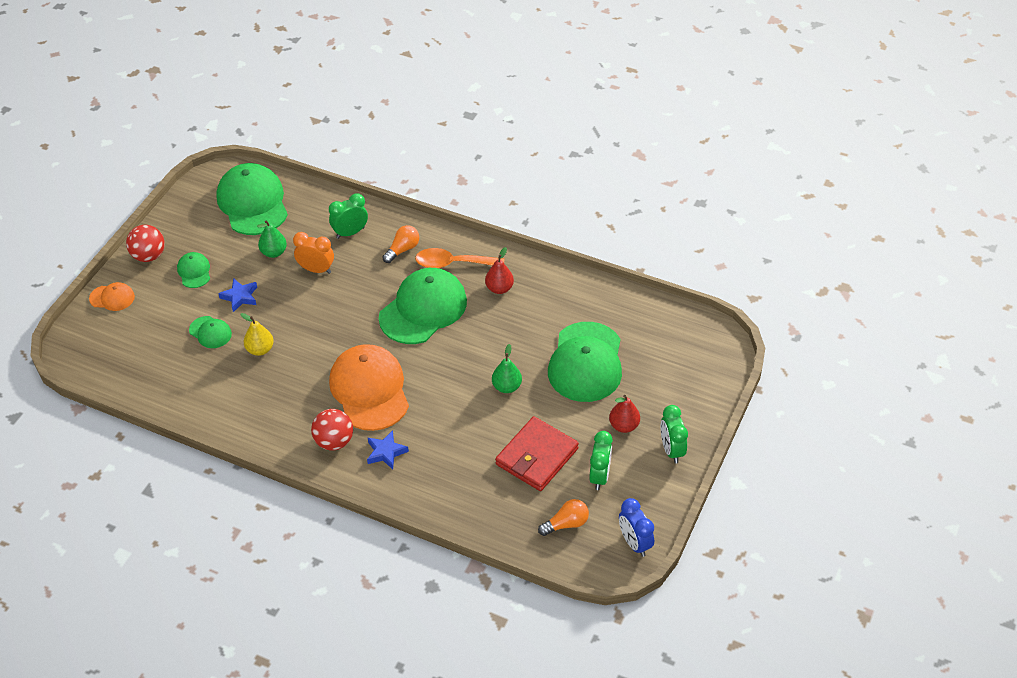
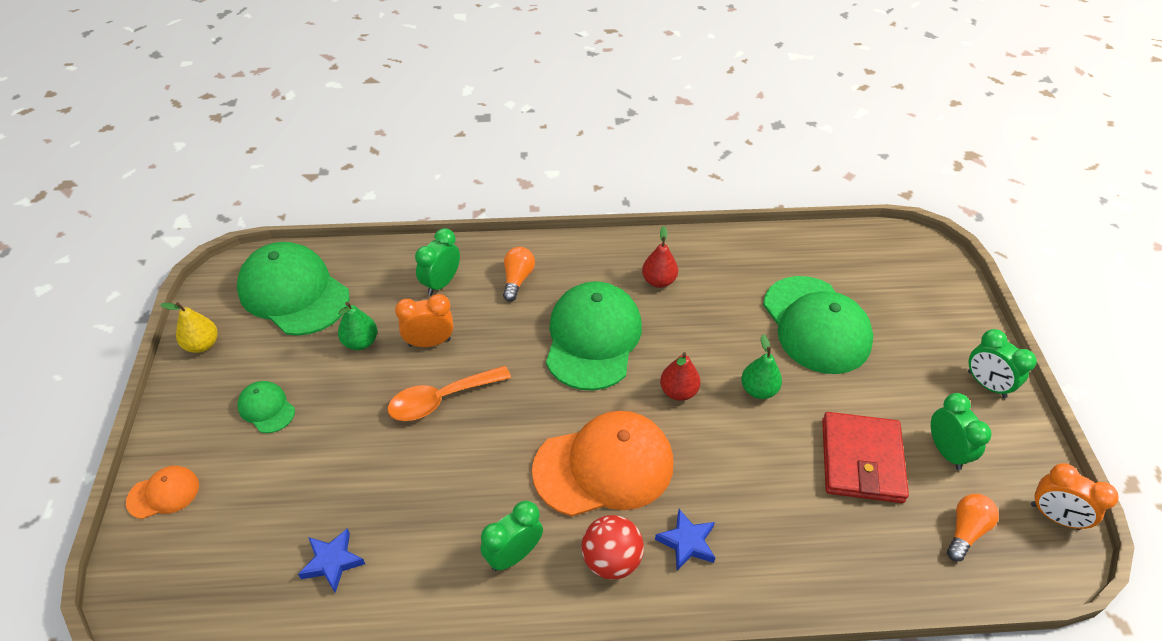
camera: 30 degrees left, 0 degrees up
red ball [126,225,165,262] -> none
green cap [189,316,232,348] -> none
blue star [218,278,257,312] -> blue star moved to [298,528,365,593]
yellow pear [240,313,274,356] -> yellow pear moved to [160,302,218,353]
orange cap [329,344,409,431] -> orange cap turned 120 degrees clockwise [532,411,673,516]
orange spoon [415,248,504,268] -> orange spoon moved to [387,366,511,421]
red pear [609,395,640,433] -> red pear moved to [660,352,701,401]
blue clock [619,498,654,557] -> orange clock [1031,463,1119,530]
none -> green clock [480,501,543,571]

